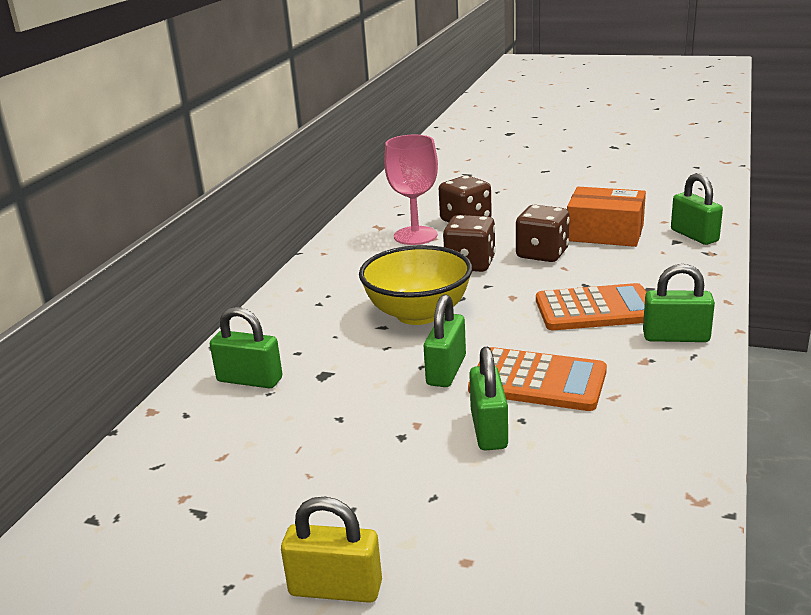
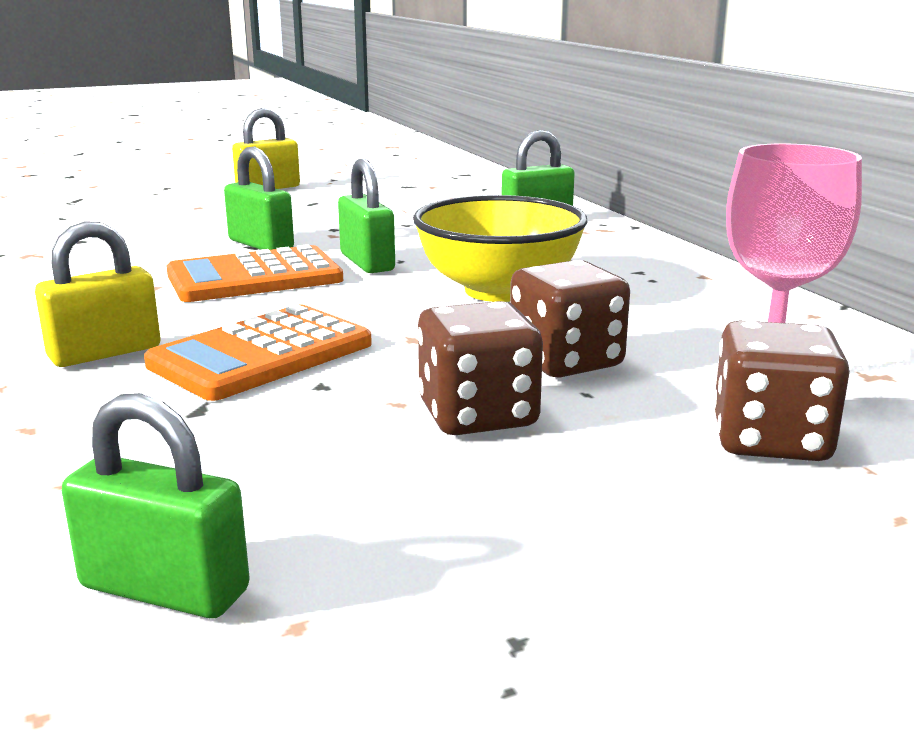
camera: 135 degrees right, 5 degrees down
orange box [567,187,646,247] -> none
green padlock [643,264,715,342] -> yellow padlock [35,221,161,367]

